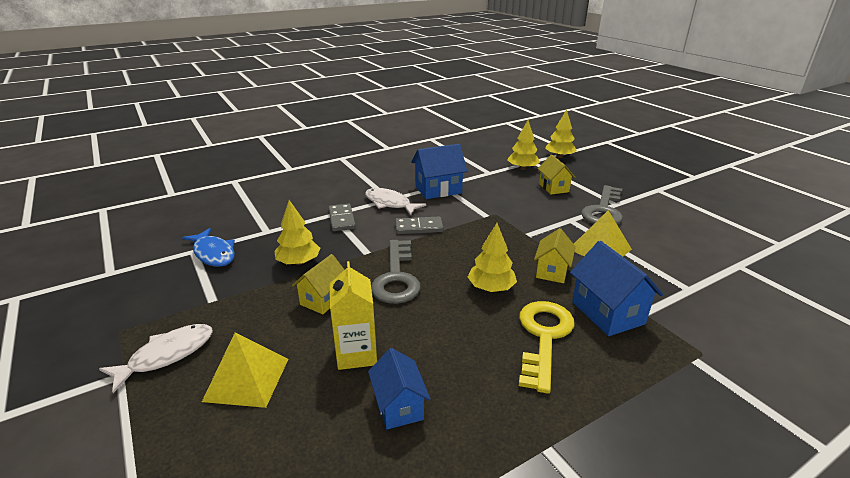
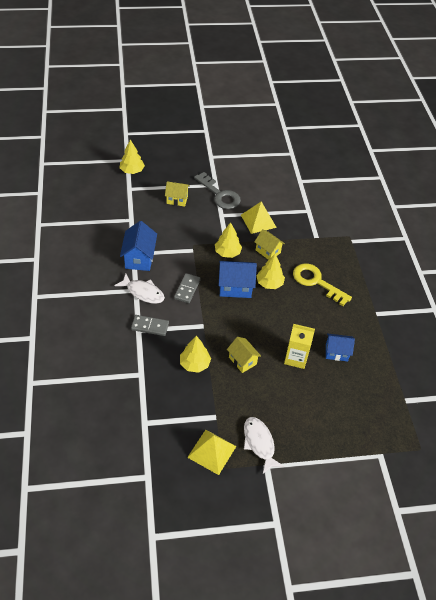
camera: 70 degrees left, 20 degrees up
blue fish [182,228,235,267] -> none
yellow pyramid [202,333,288,408] -> yellow pyramid moved to [187,430,236,475]
white fish [365,188,426,216] -> white fish turned 120 degrees counterclockwise [114,274,165,304]
grey key [371,240,421,304] -> none
yellow tree [507,120,540,170] -> yellow tree moved to [215,222,242,258]
blue house [570,241,663,336] -> blue house moved to [219,261,257,298]

